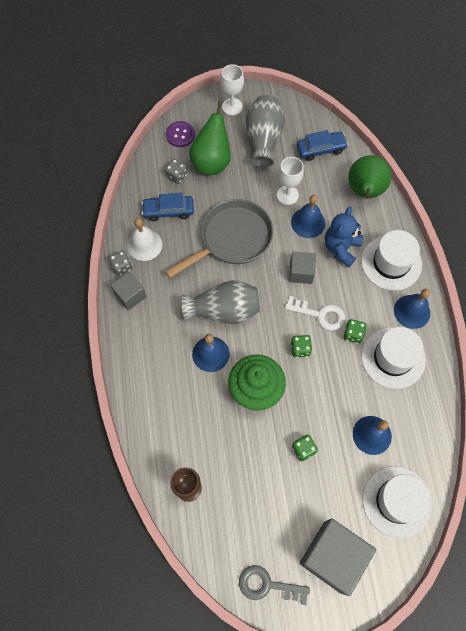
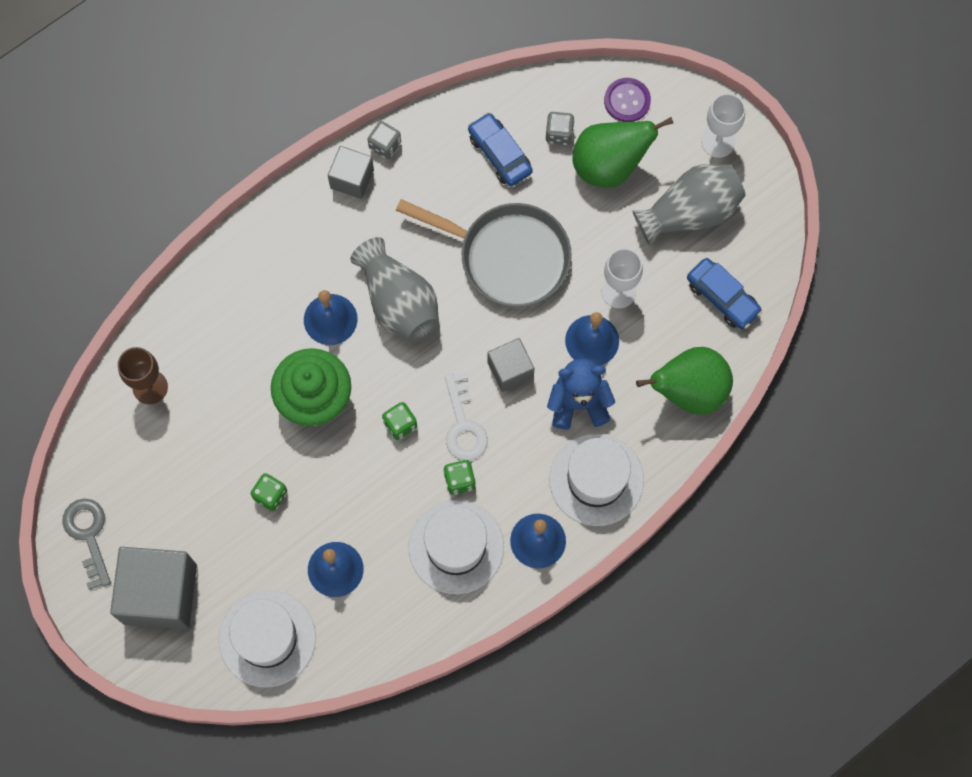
camera: 60 degrees right, 5 degrees up
white bell [128,218,162,261] -> none

